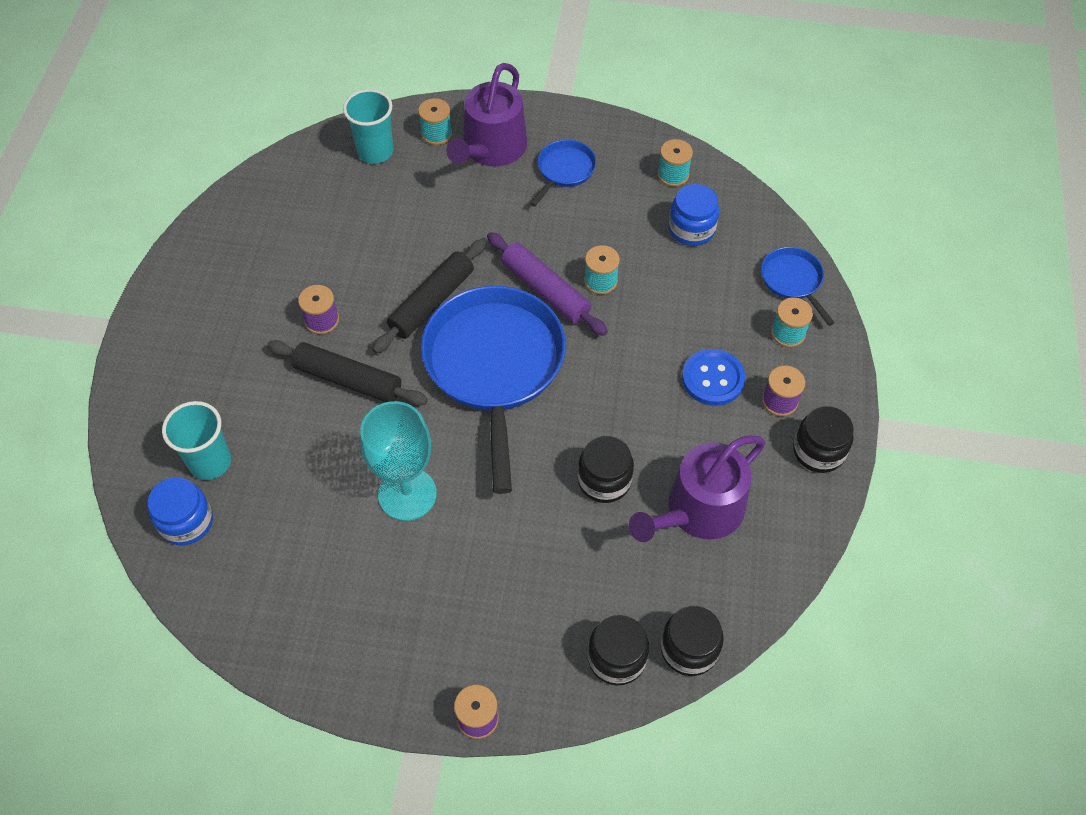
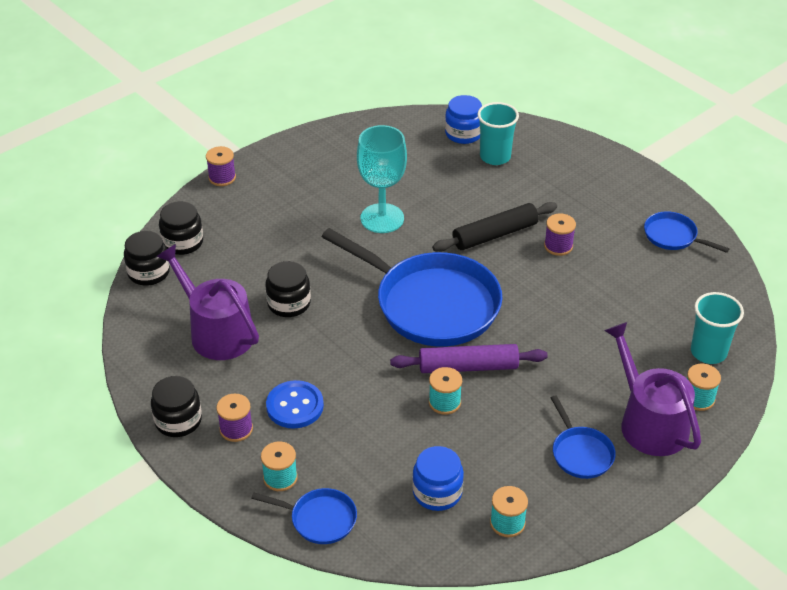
camera: 130 degrees right, 15 degrees down
black rolling pin [372,239,486,354] -> none
purple watering can [629,435,766,542] -> purple watering can turned 45 degrees counterclockwise [156,244,259,360]
none -> blue pan [644,211,729,253]

